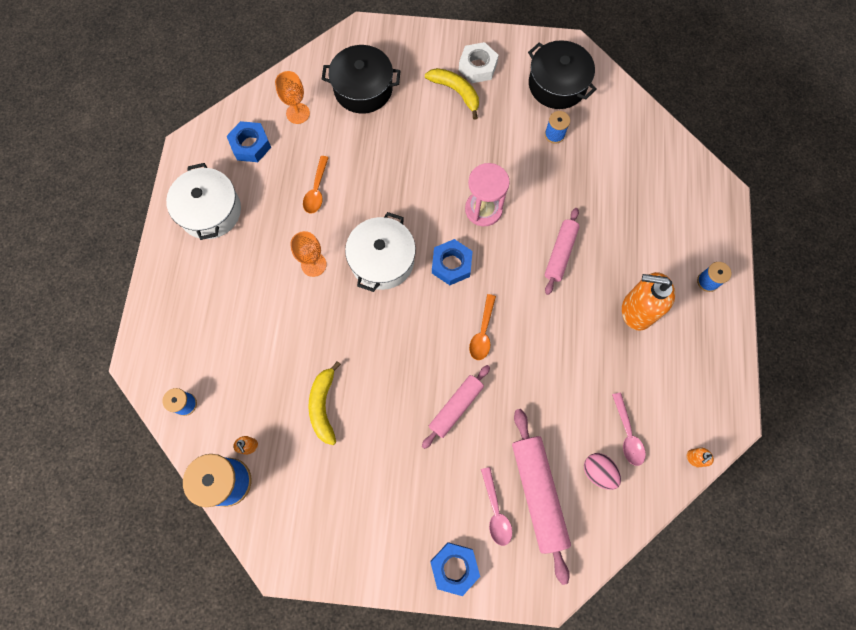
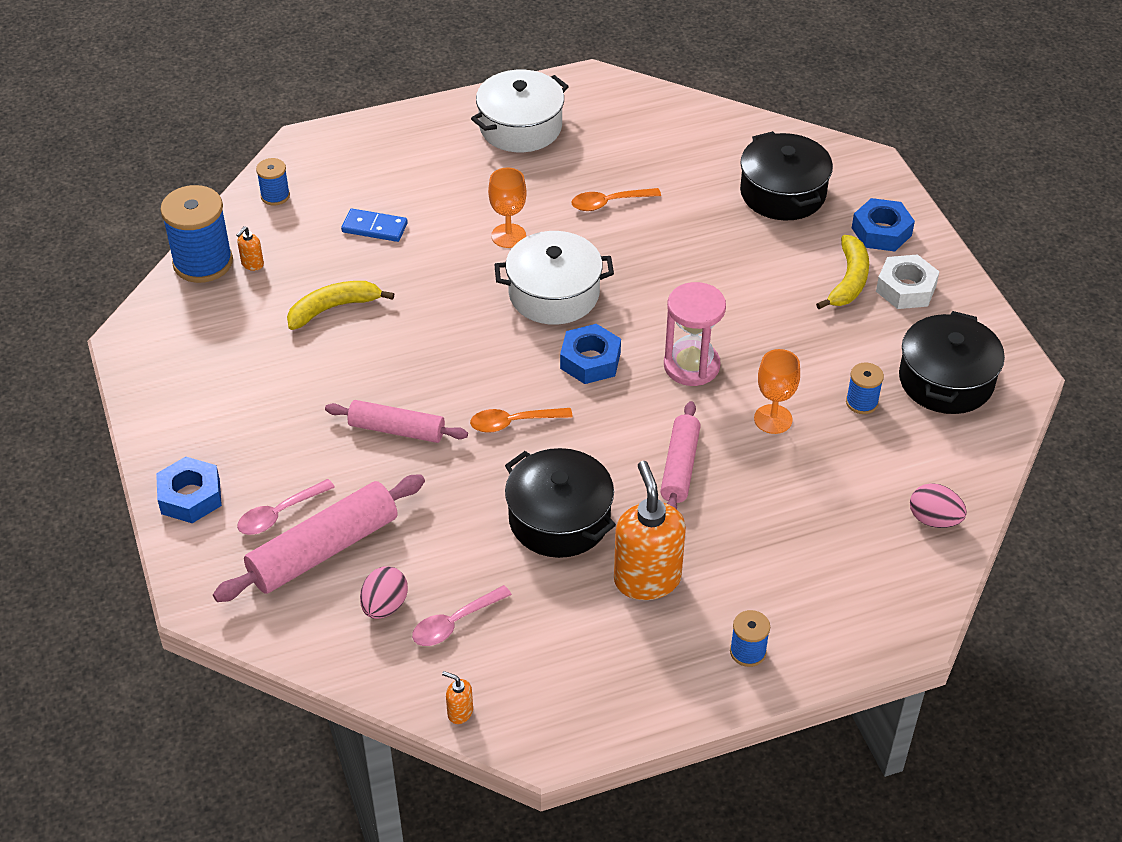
camera: 65 degrees right, 25 degrees down
blue nut [227,121,271,162] -> blue nut moved to [852,198,915,251]
orange goblet [275,71,310,124] -> orange goblet moved to [754,349,800,434]
pink rolling pin [545,208,580,295] -> pink rolling pin turned 75 degrees counterclockwise [660,401,701,509]
none -> blue domino [341,209,408,242]
none -> black pot [505,448,616,558]
none -> pink egg [910,483,967,528]

